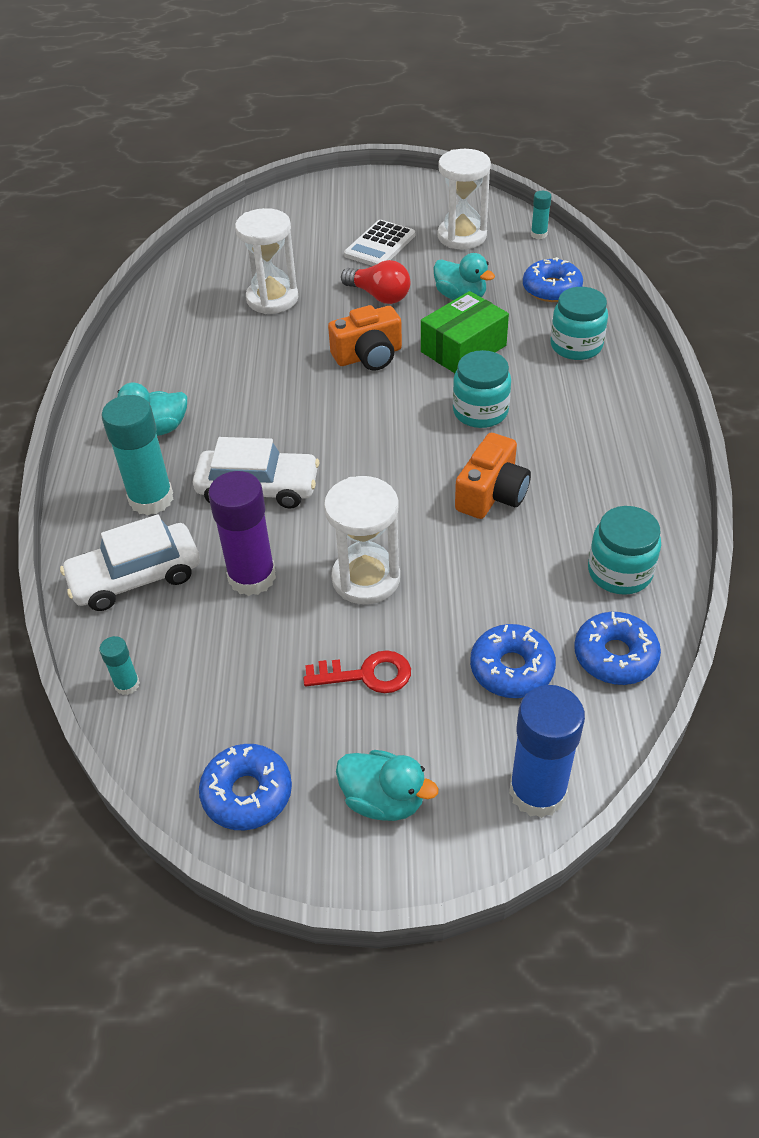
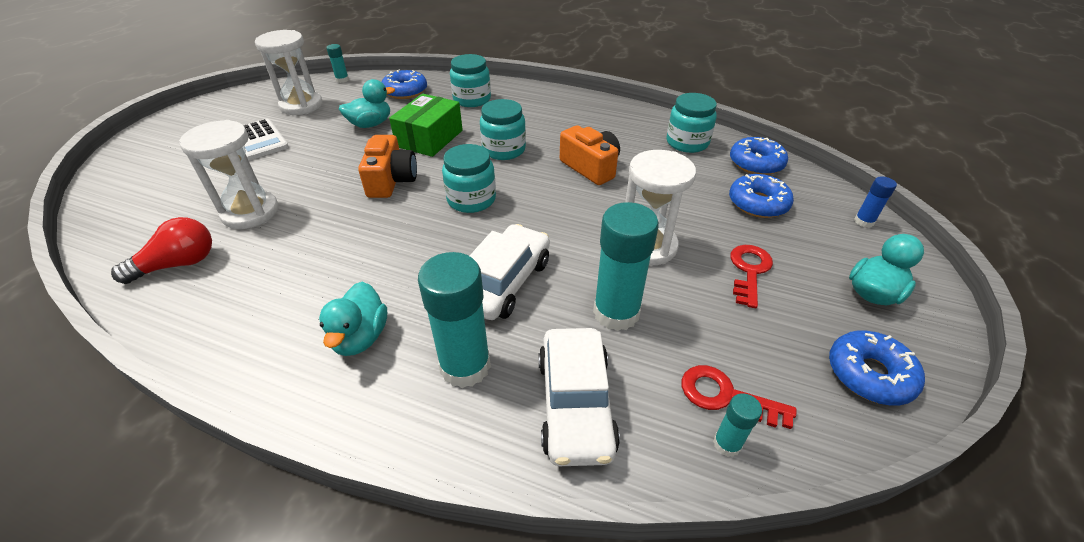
camera: 70 degrees left, 5 degrees down
purple glue stick [208,471,276,596] -> turquoise glue stick [593,202,659,331]
red light bulb [341,260,410,304] -> red light bulb moved to [111,217,212,284]
green box [421,291,509,373] -> green box turned 45 degrees clockwise [389,94,463,157]
blue glue stick [509,685,585,818] -> blue glue stick [854,176,897,228], size x0.48
none -> turquoise jar [442,144,496,213]
none -> red key [682,365,797,429]

